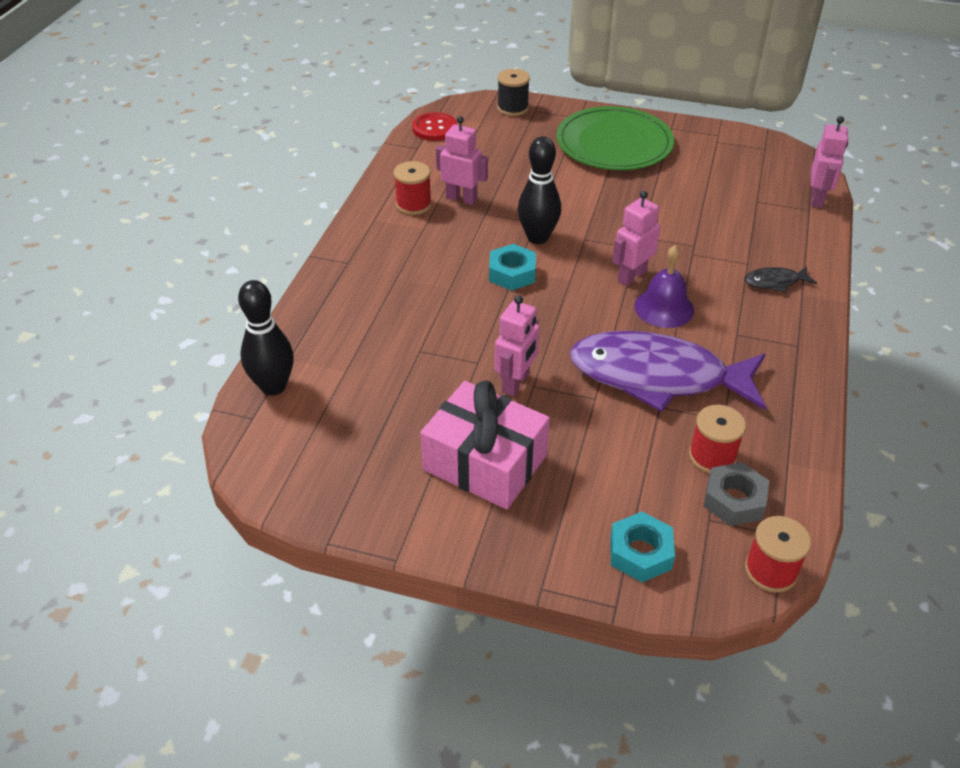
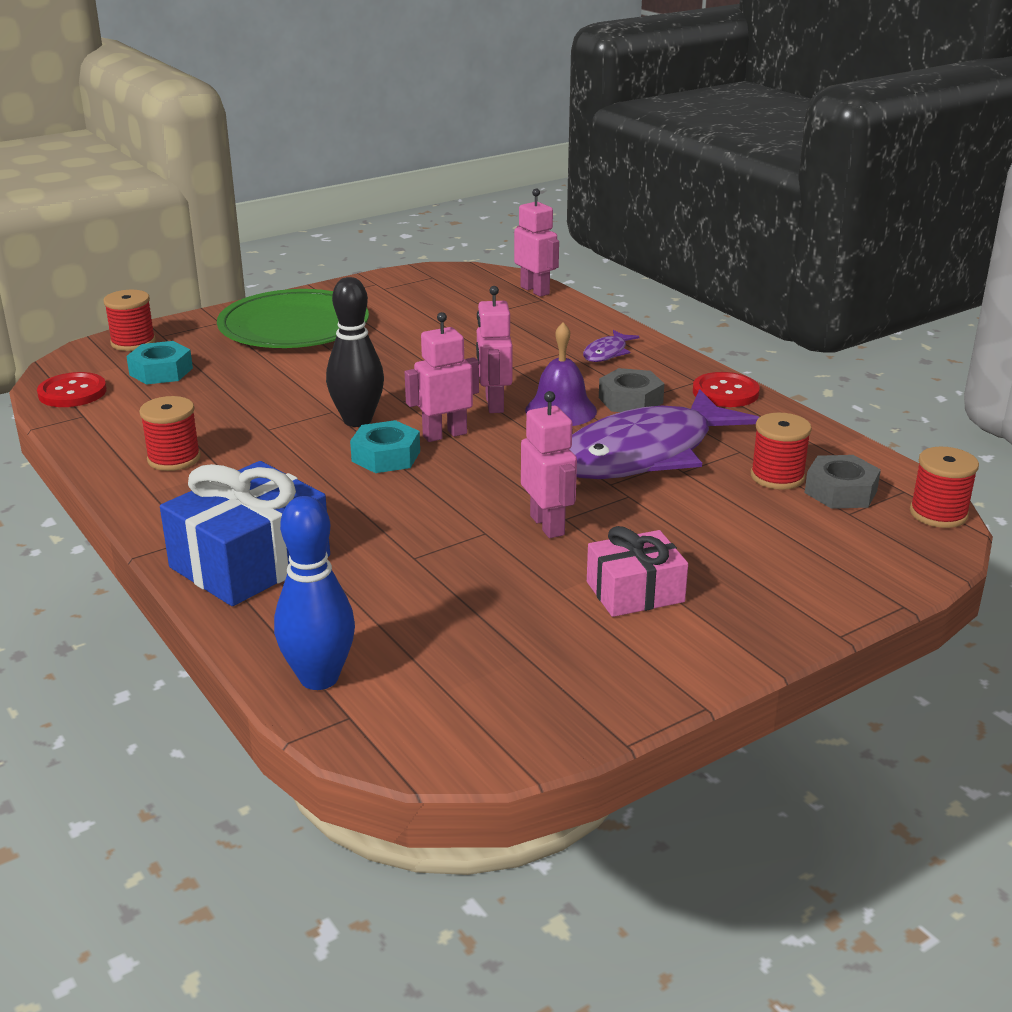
camera: 50 degrees left, 15 degrees down
black bowling pin [238,280,294,395] -> blue bowling pin [274,496,355,690]
pink gift [420,380,550,509] -> pink gift [587,526,688,617], size x0.62
pink robot [436,116,488,205] -> pink robot moved to [405,312,479,442]
black spool [497,69,530,116] -> red spool [104,290,156,351]
turquoise nut [610,512,675,582] -> turquoise nut moved to [126,341,193,385]
black fish [744,266,817,293] -> purple fish [583,330,640,362]
none -> blue gift [160,461,330,606]
none -> grey nut [599,368,664,412]
none -> red button [693,372,760,407]

